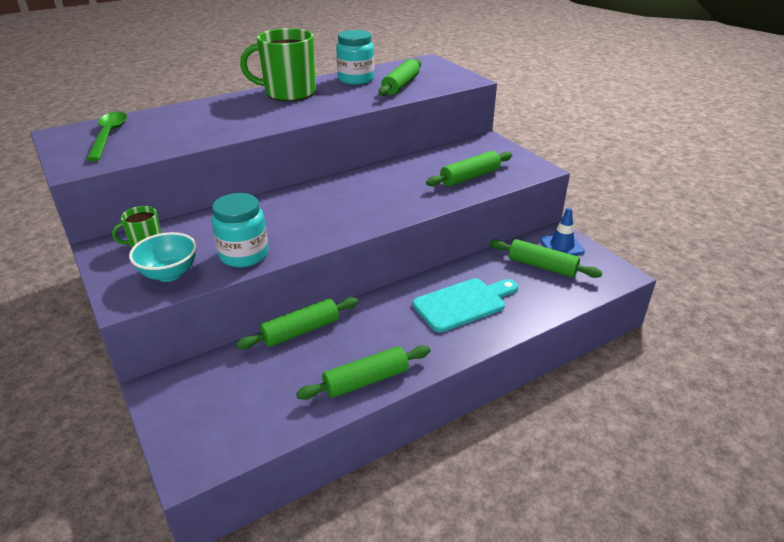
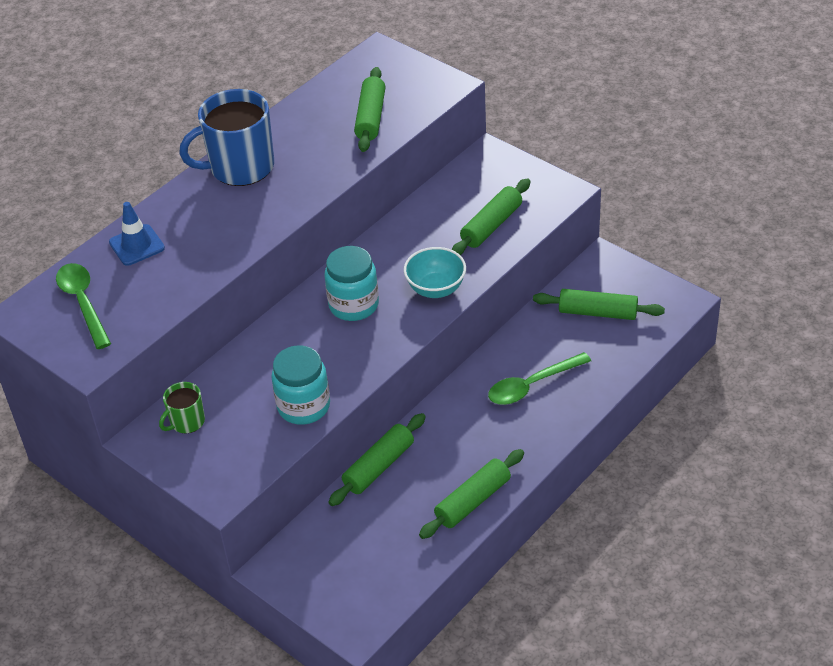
camera: 15 degrees left, 10 degrees up
turquoise bowl [129,232,197,282] -> turquoise bowl moved to [404,247,466,298]
green mug [240,28,316,101] -> blue mug [179,89,274,186]
turquoise jar [336,30,374,85] -> turquoise jar moved to [324,246,379,321]
turquoise cutting board [413,278,518,332] -> green spoon [488,352,591,405]
blue traffic cone [540,207,585,255] -> blue traffic cone moved to [109,202,165,266]

